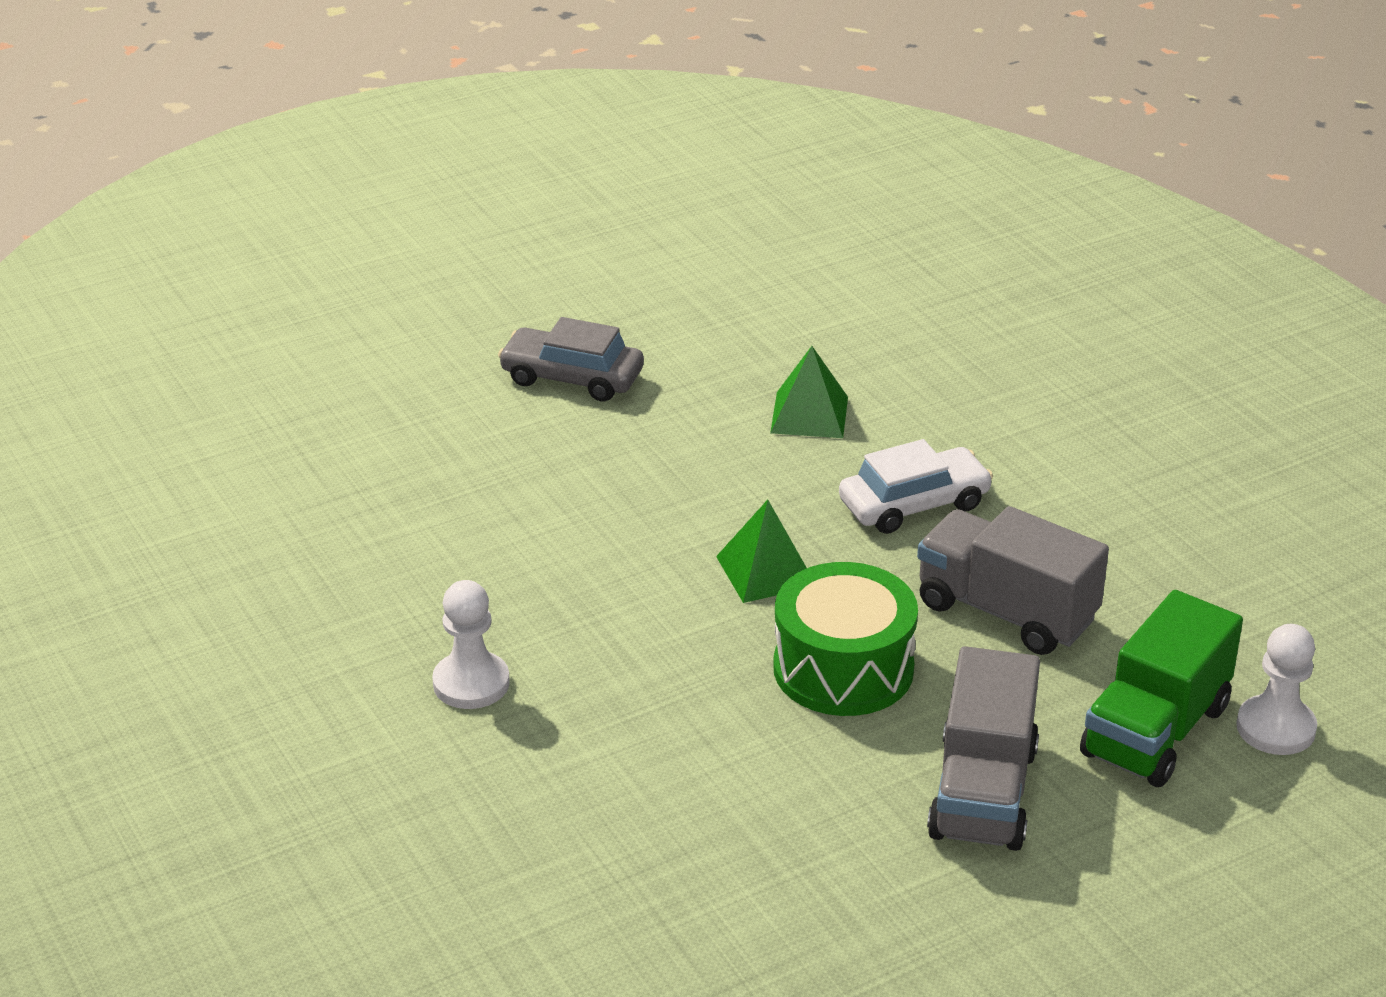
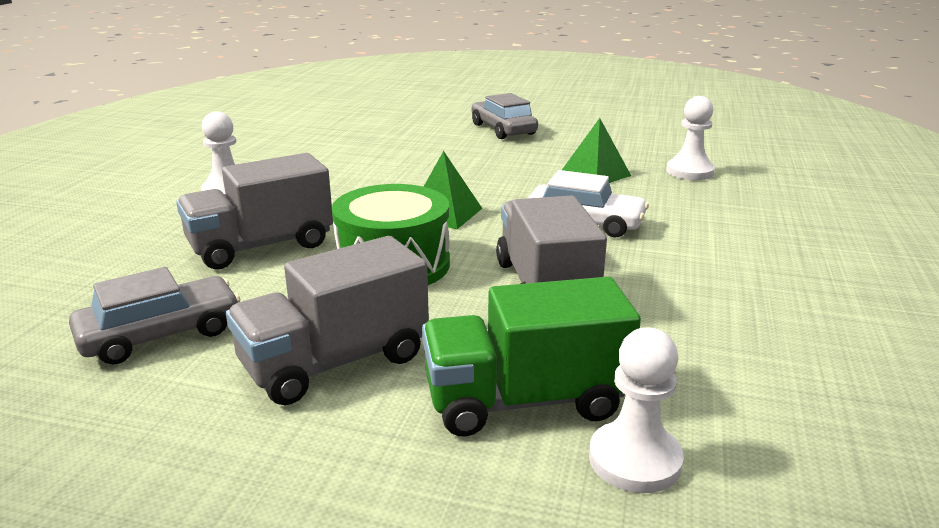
camera: 45 degrees right, 10 degrees down
none -> grey car [69,267,240,365]
none -> grey truck [176,153,333,269]
none -> white pawn [666,96,715,180]

